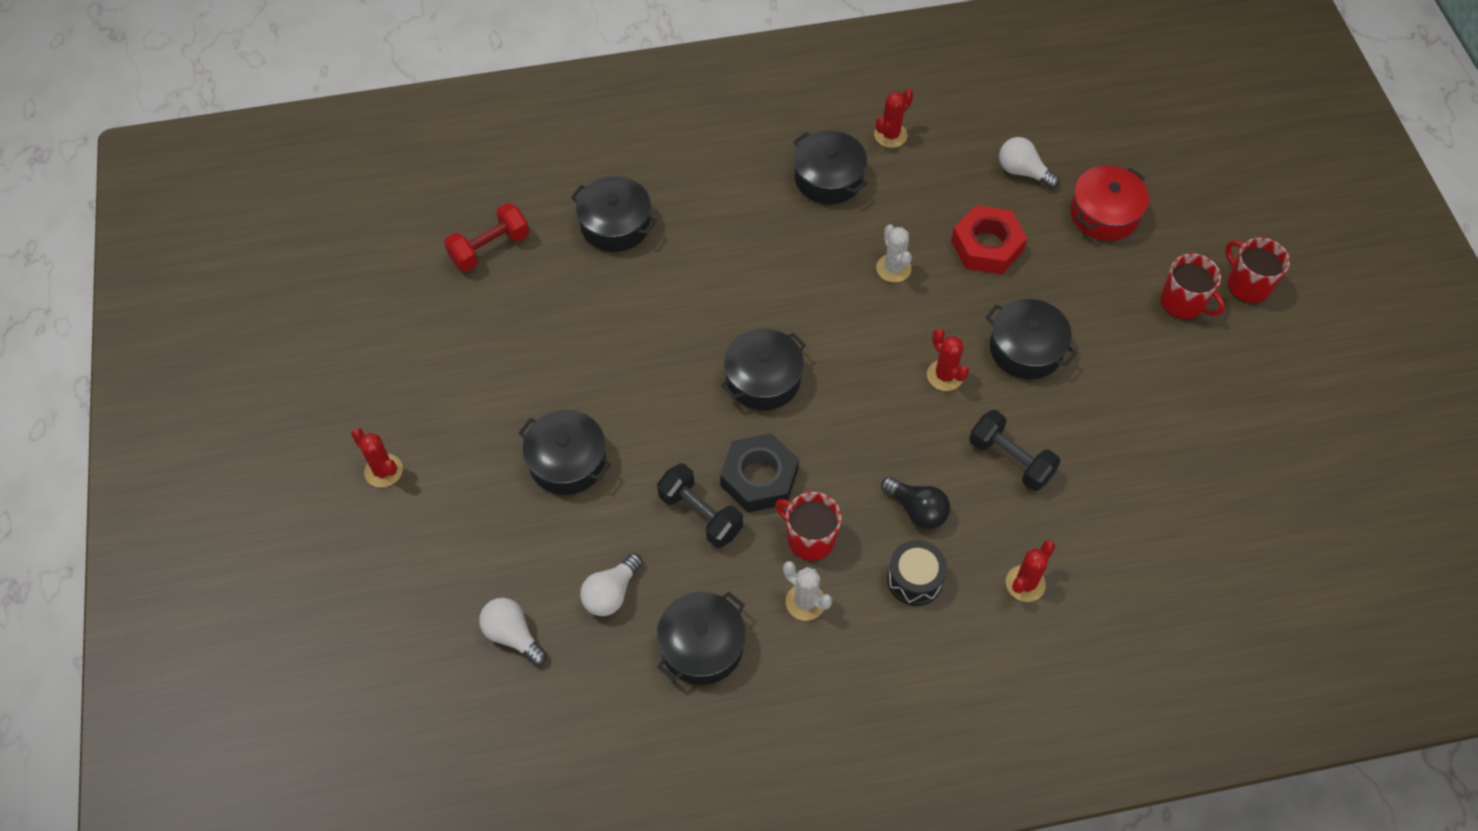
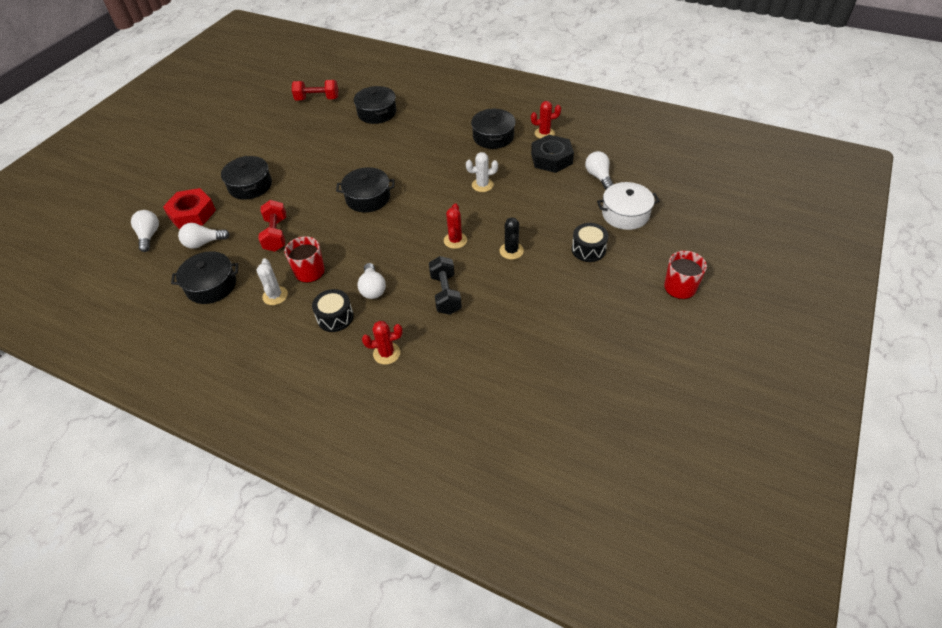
camera: 40 degrees right, 10 degrees down
red cactus [351,428,403,488] -> none
black dumbbell [657,463,743,548] -> red dumbbell [258,200,286,252]
black nut [720,433,799,513] -> black nut moved to [531,135,574,173]
white cactus [876,224,912,283] -> white cactus turned 60 degrees clockwise [466,152,498,192]
black light bulb [881,477,950,529] -> white light bulb [357,263,386,299]
red nut [951,205,1027,274] -> red nut moved to [163,188,216,229]
black pot [986,299,1077,380] -> black cactus [500,217,524,259]
red pot [1070,165,1149,241] -> white pot [597,182,660,230]
red mug [1161,254,1225,320] -> none
none -> black drum [572,223,609,262]

